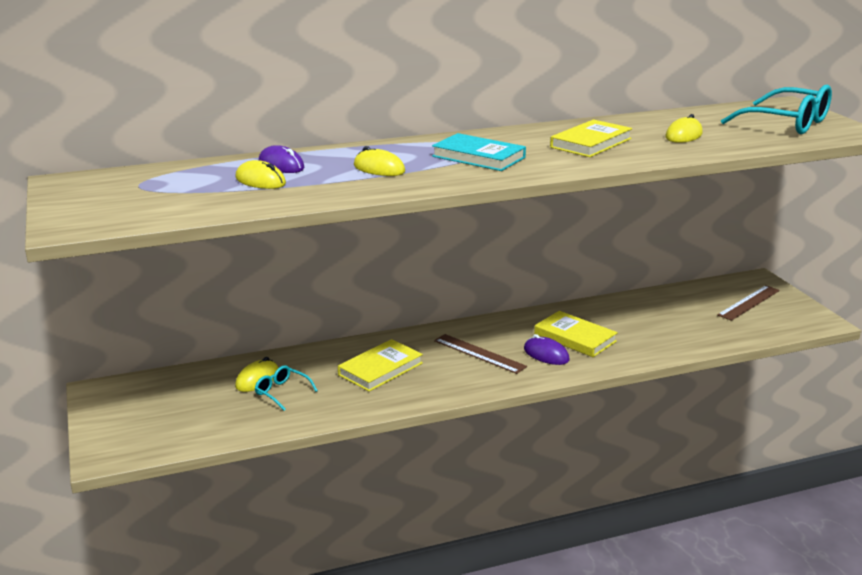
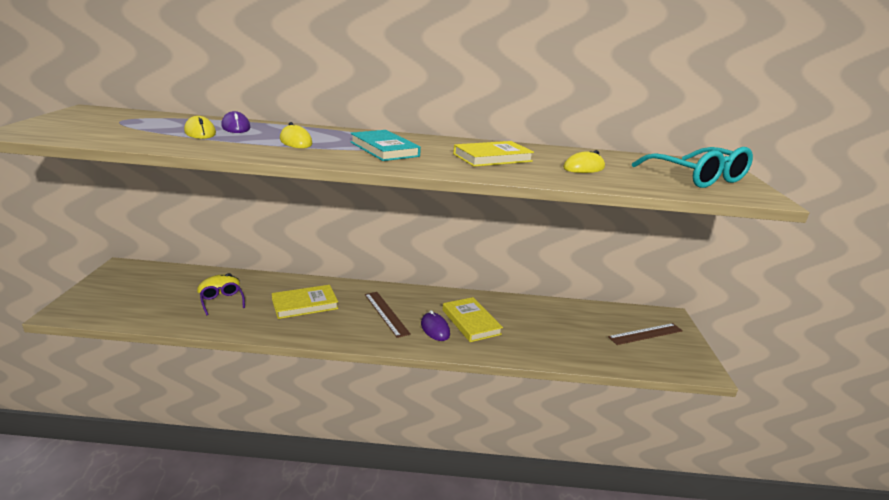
camera: 20 degrees right, 0 degrees up
turquoise glasses [255,366,318,411] -> purple glasses [200,282,245,316]

